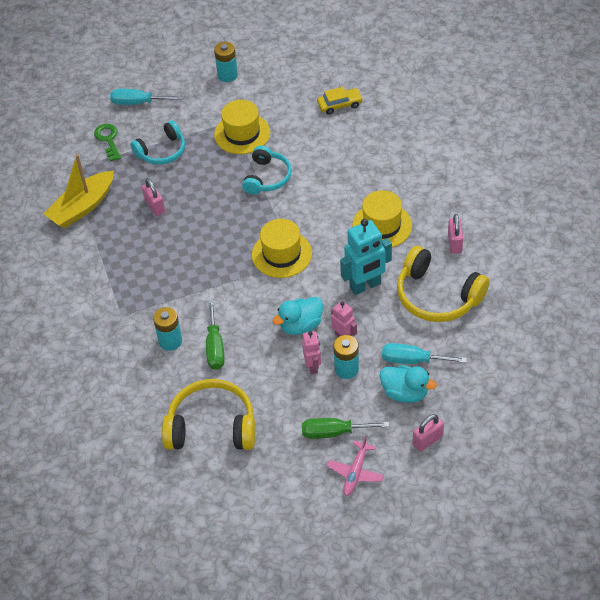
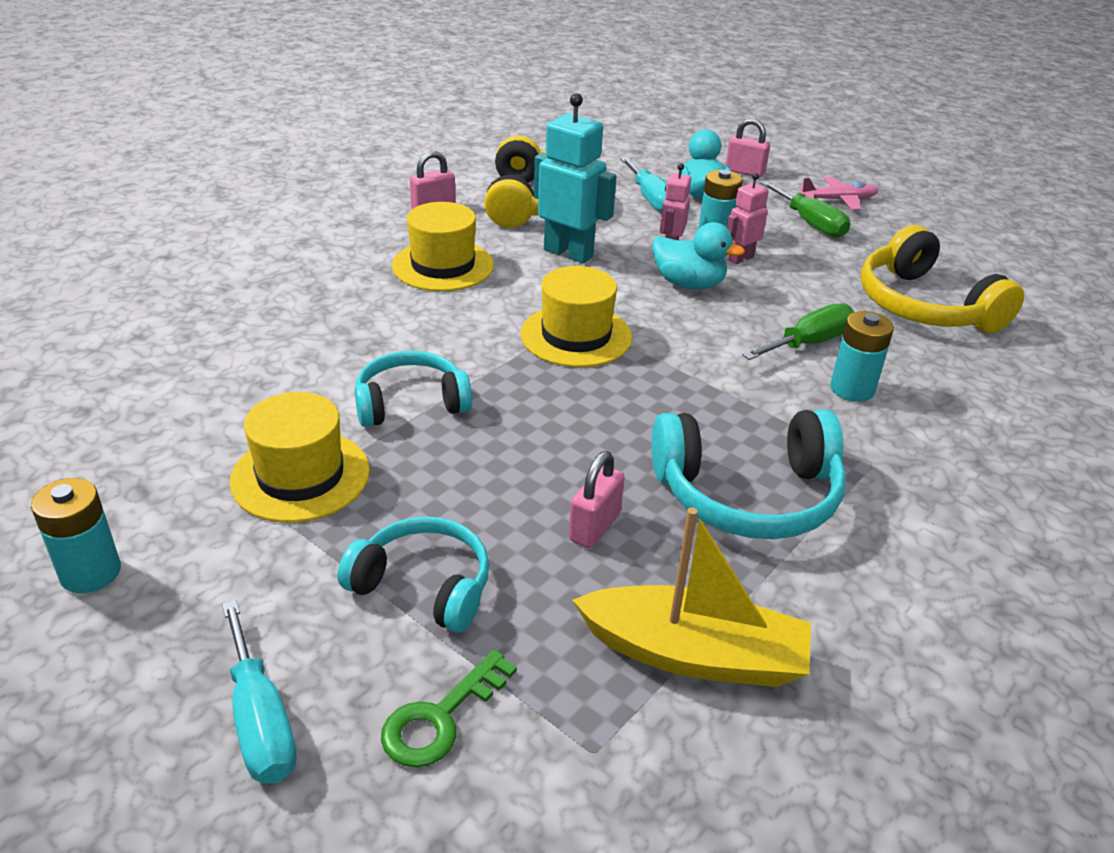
camera: 125 degrees left, 15 degrees down
yellow car [317,87,363,115] -> none
none -> turquoise headphones [651,410,846,539]

